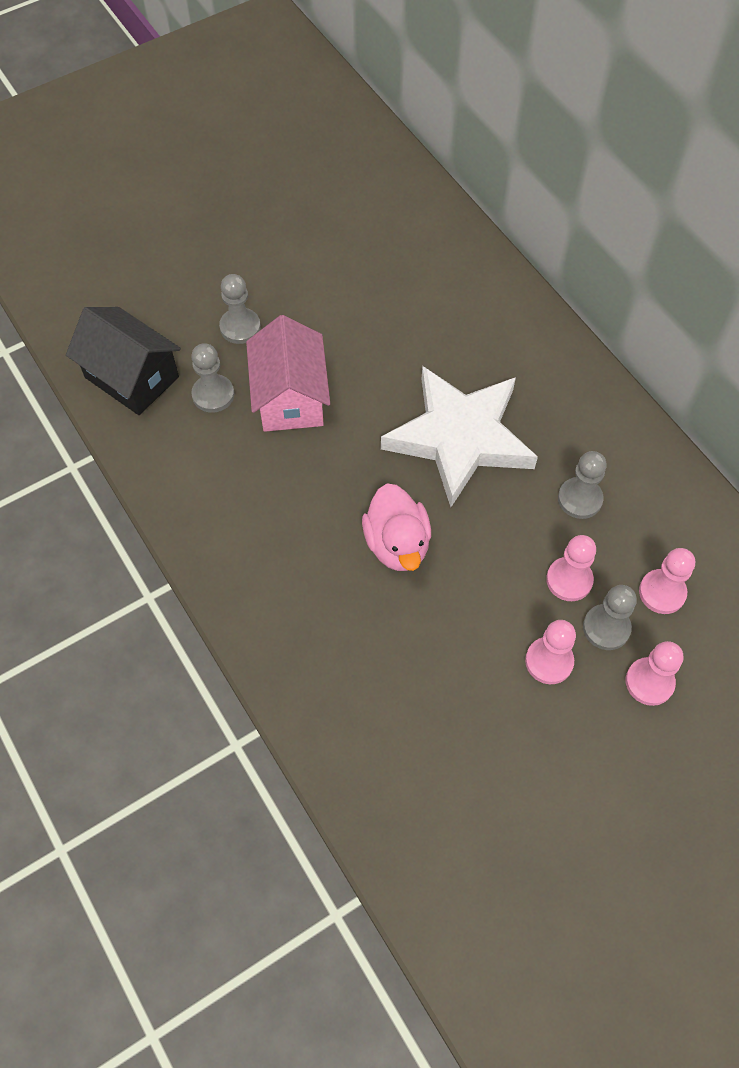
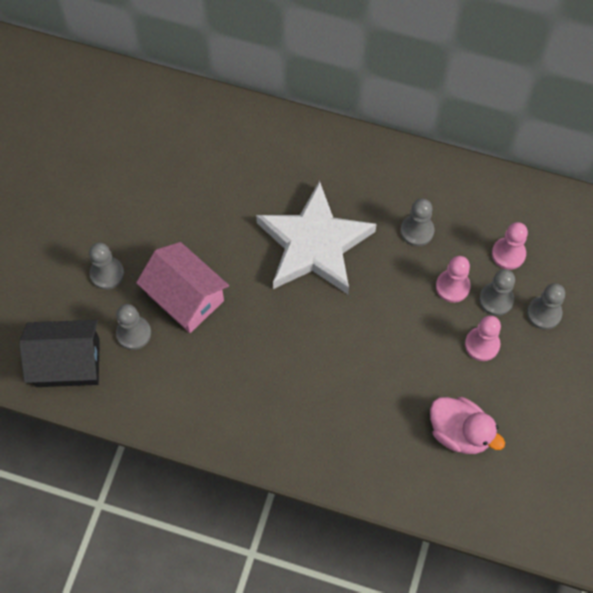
camera: 40 degrees left, 5 degrees up
pink duck [362,483,431,571] -> pink duck moved to [430,397,505,454]
pink pawn [626,641,683,706] -> grey pawn [527,283,565,330]

